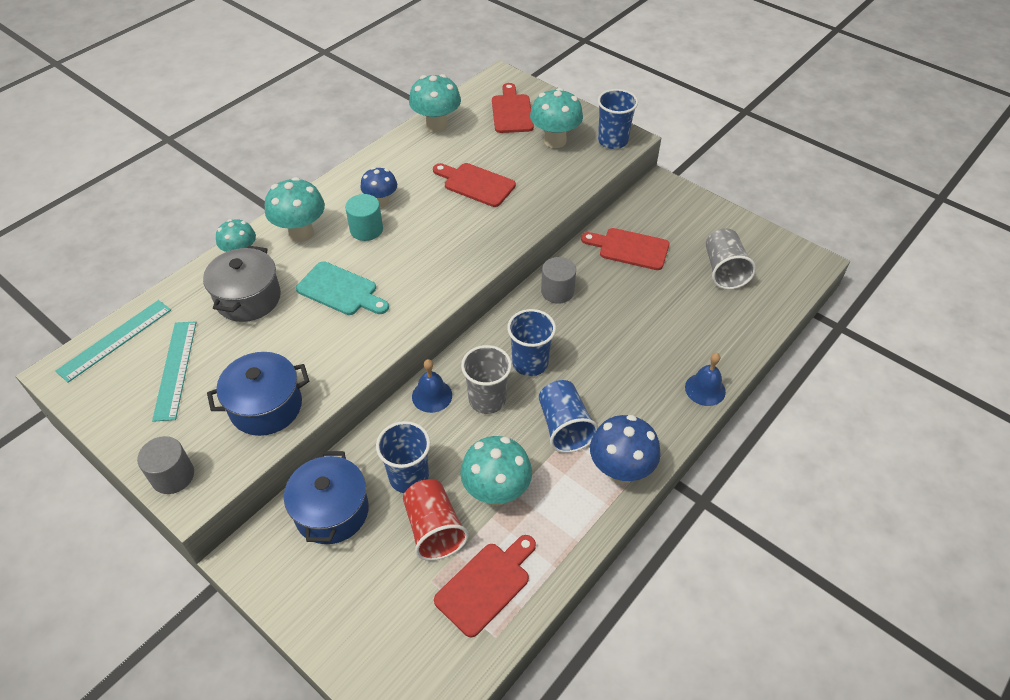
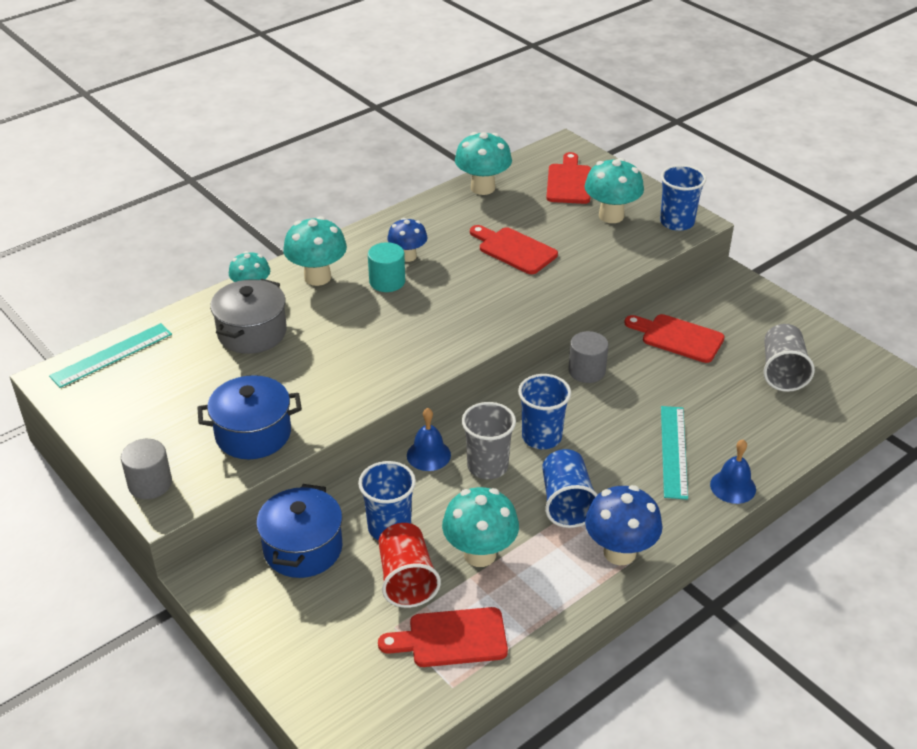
camera: 10 degrees right, 10 degrees down
turquoise ruler [152,321,196,422] -> turquoise ruler moved to [661,406,688,500]
turquoise cutting board [296,261,389,315] -> none
red cutting board [434,535,536,638] -> red cutting board turned 150 degrees counterclockwise [378,607,508,667]

